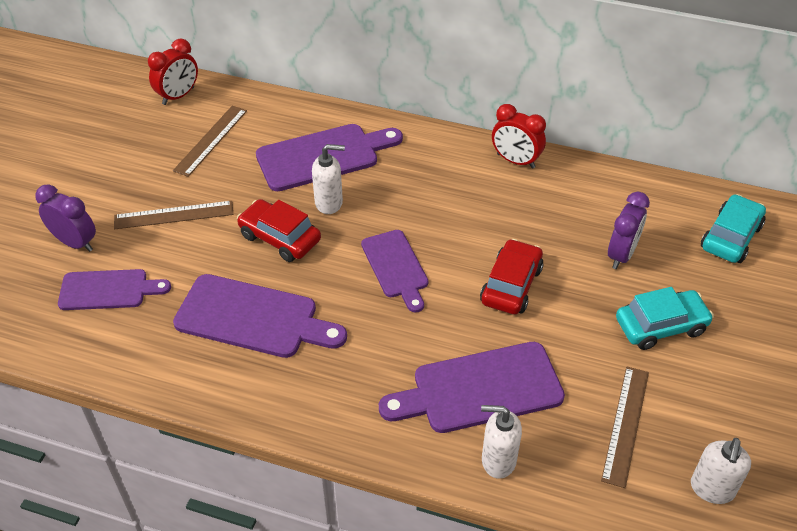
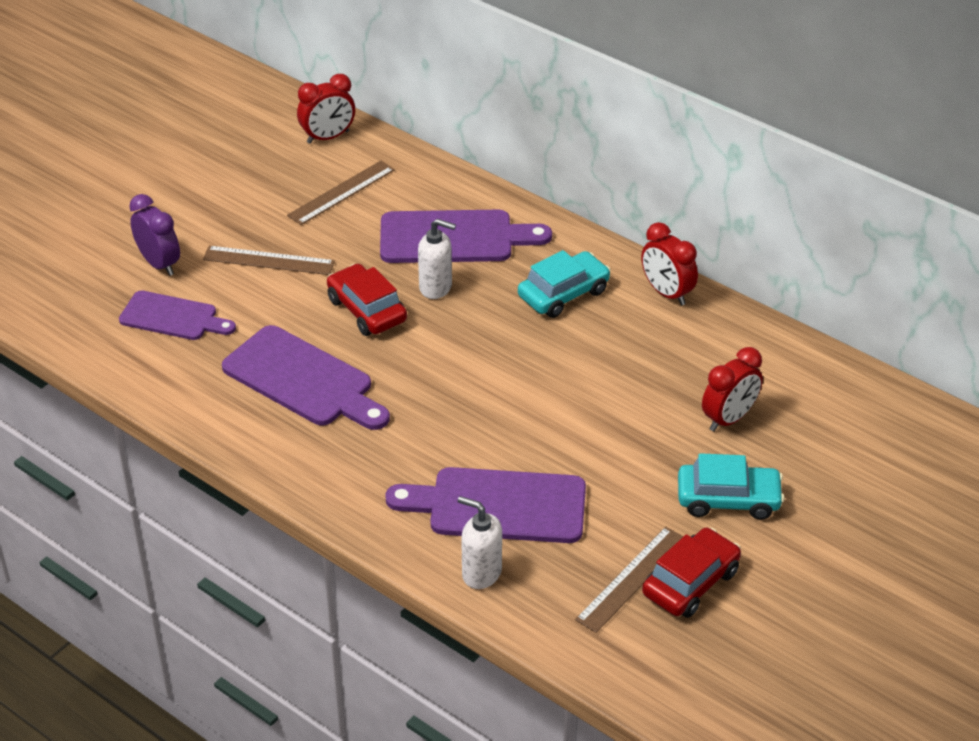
camera: 20 degrees right, 5 degrees down
purple cutting board [361,230,428,313] -> none
red car [480,239,544,315] -> red car moved to [642,528,741,618]
purple clock [608,191,650,269] -> red clock [702,347,763,431]
white soap dispenser [691,438,751,504] -> none
turquoise car [701,194,766,263] -> turquoise car moved to [518,250,611,318]

